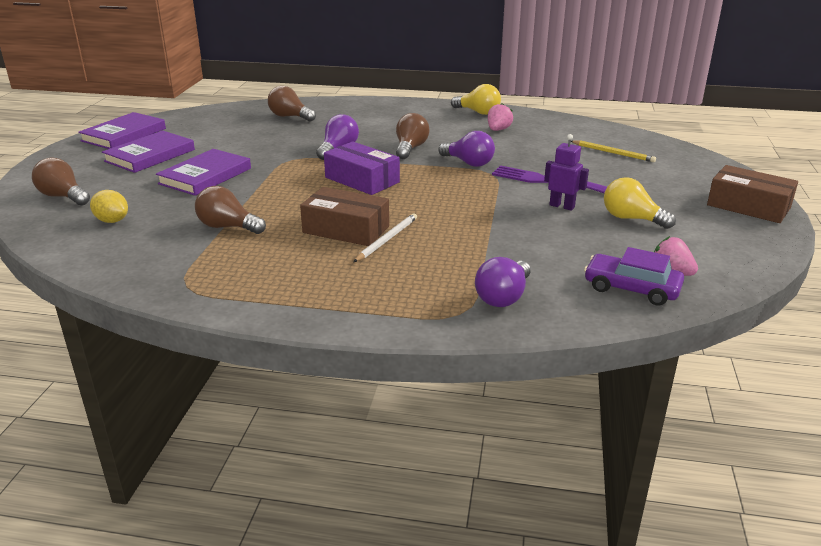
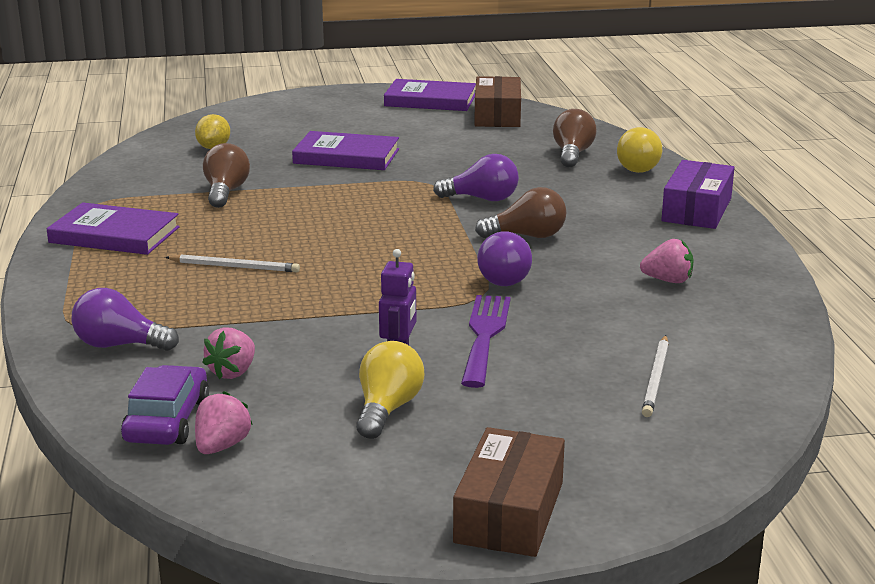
camera: 70 degrees right, 5 degrees down
brown light bulb [32,158,90,205] -> none
purple book [102,131,195,173] -> purple book moved to [47,203,180,255]
brown box [300,187,389,246] -> brown box moved to [474,76,521,127]
purple box [324,142,400,195] -> purple box moved to [661,160,735,229]
yellow light bulb [451,84,501,115] -> yellow light bulb moved to [617,127,662,173]
yellow pencil [571,140,656,162] -> white pencil [642,335,669,417]
none -> pink strawberry [202,327,255,379]

